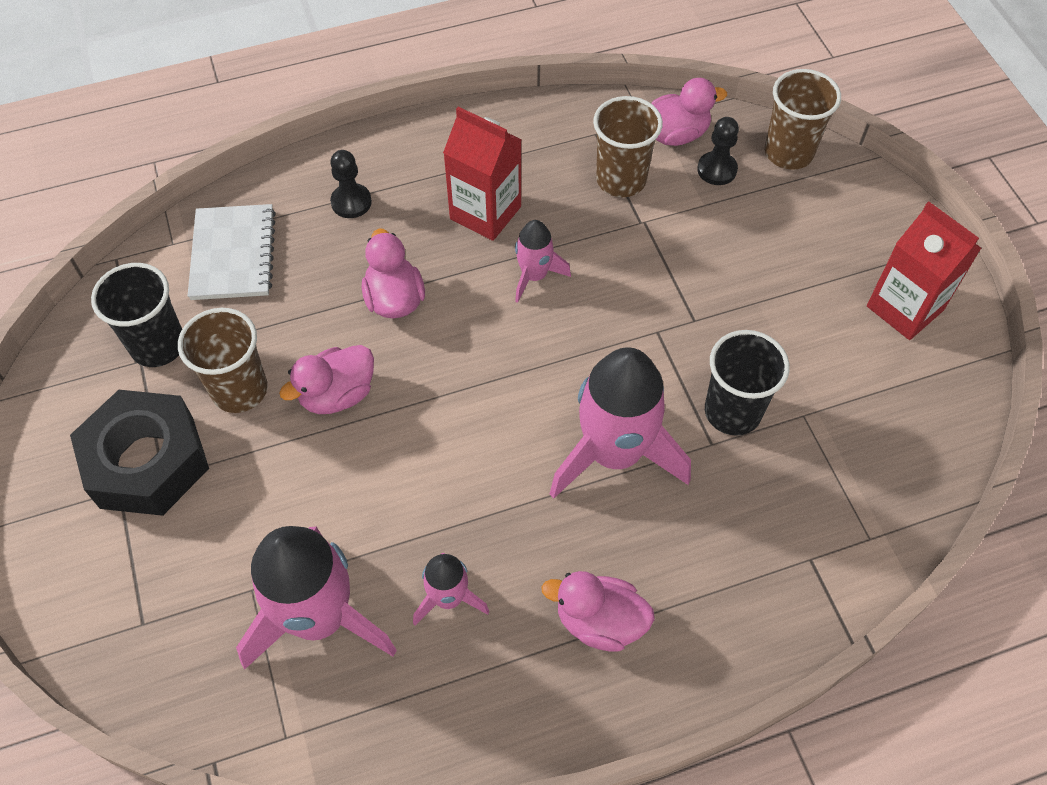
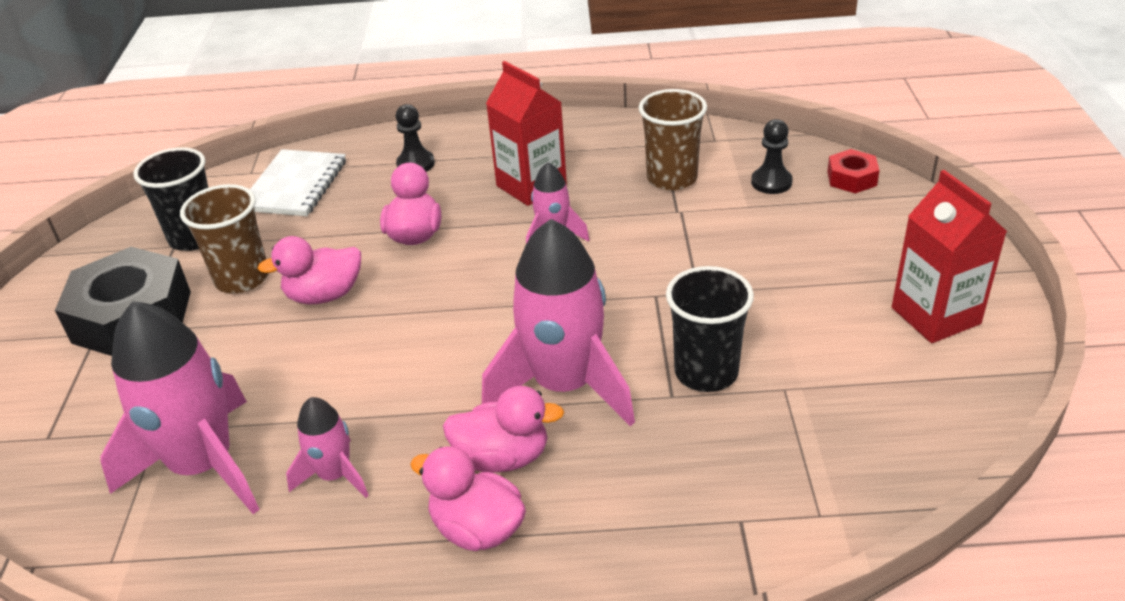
camera: 20 degrees right, 20 degrees down
pink duck [651,78,727,146] -> pink duck moved to [443,386,564,473]
brown cup [765,69,841,170] -> red nut [827,149,879,193]

